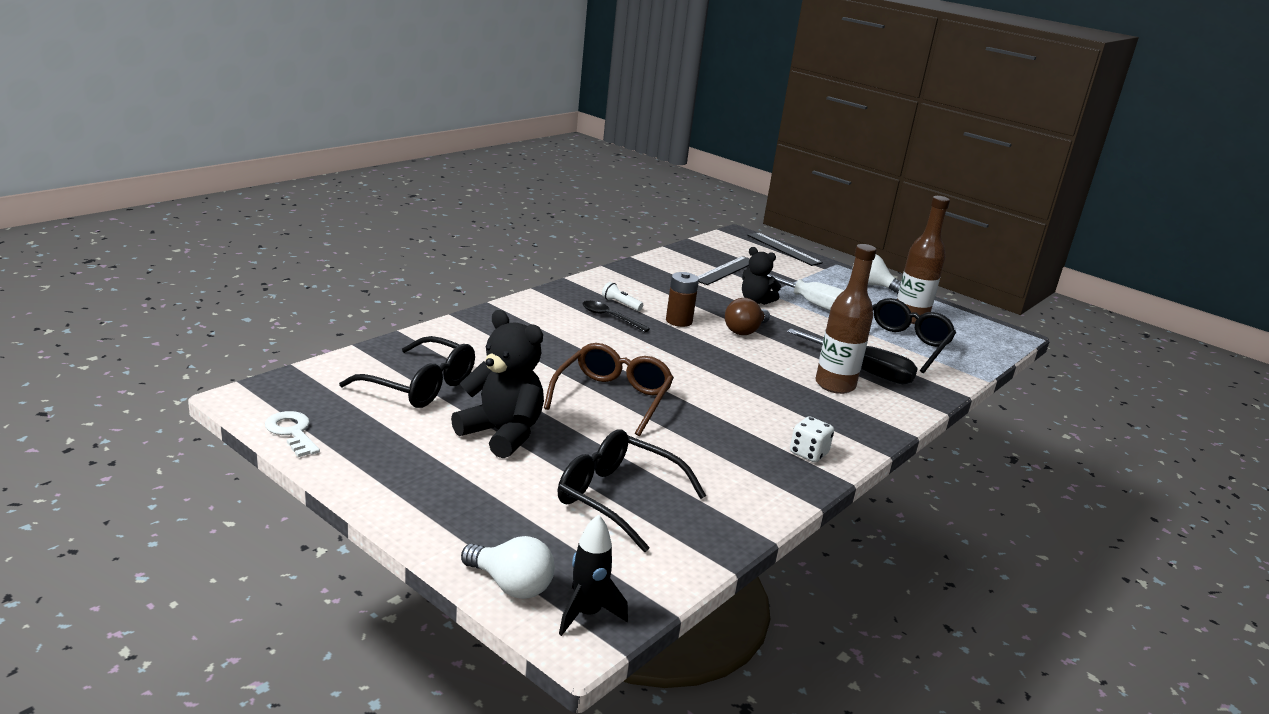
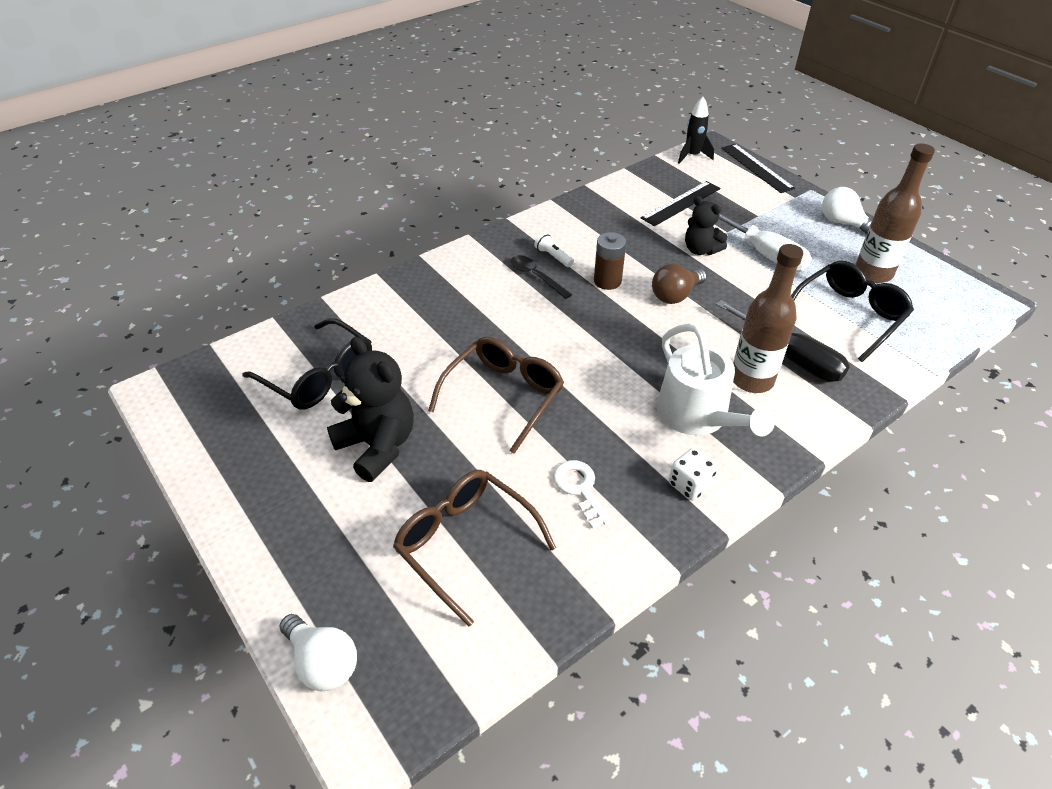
camera: 15 degrees right, 20 degrees up
white key [265,411,320,457] -> white key moved to [553,460,612,529]
black glasses [558,430,706,552] -> brown glasses [393,470,556,627]
black rocket [559,514,628,636] -> black rocket moved to [678,97,714,164]
none -> white watering can [657,323,775,437]

